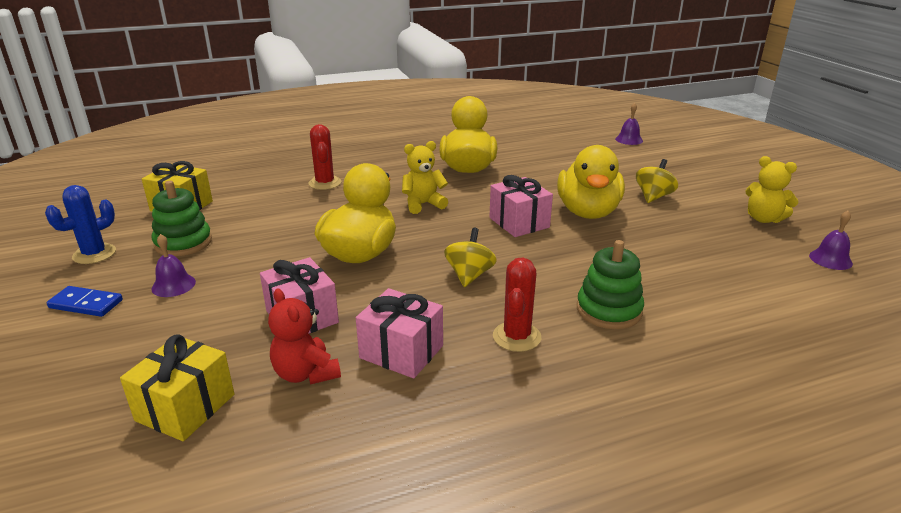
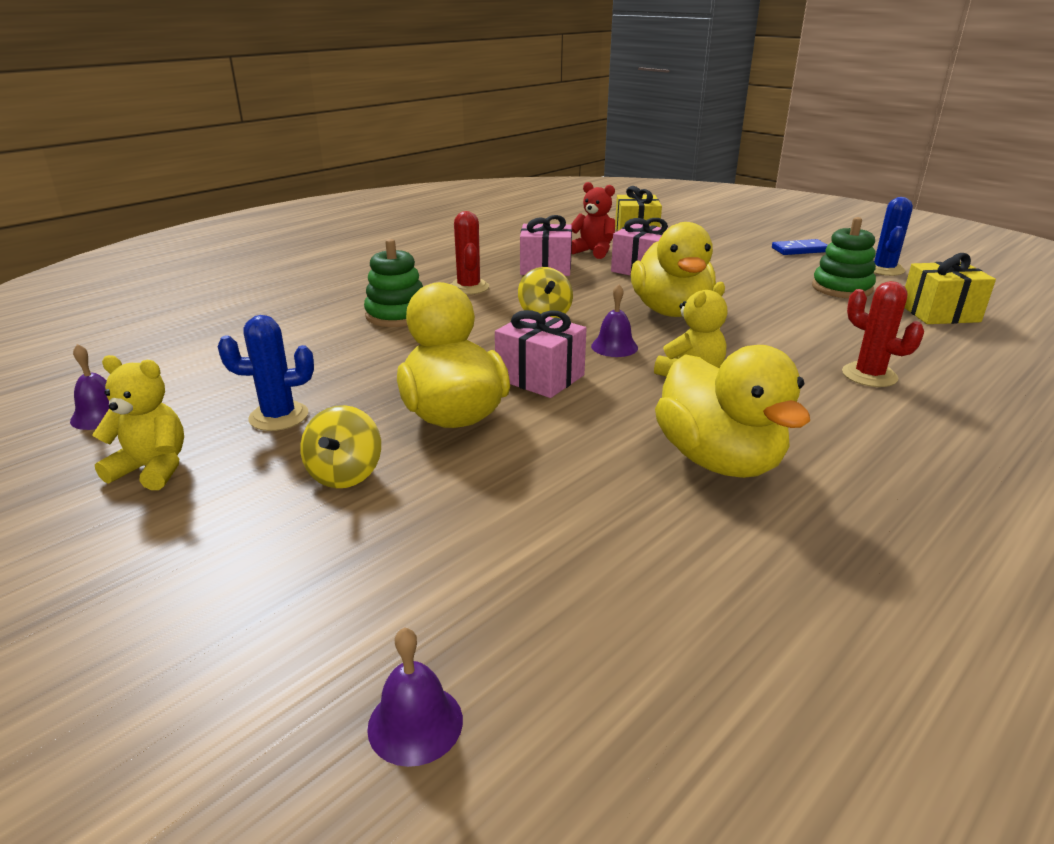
camera: 155 degrees right, 0 degrees up
purple bell [151,234,196,297] -> purple bell moved to [591,284,638,357]
none -> blue cactus [218,315,314,431]

